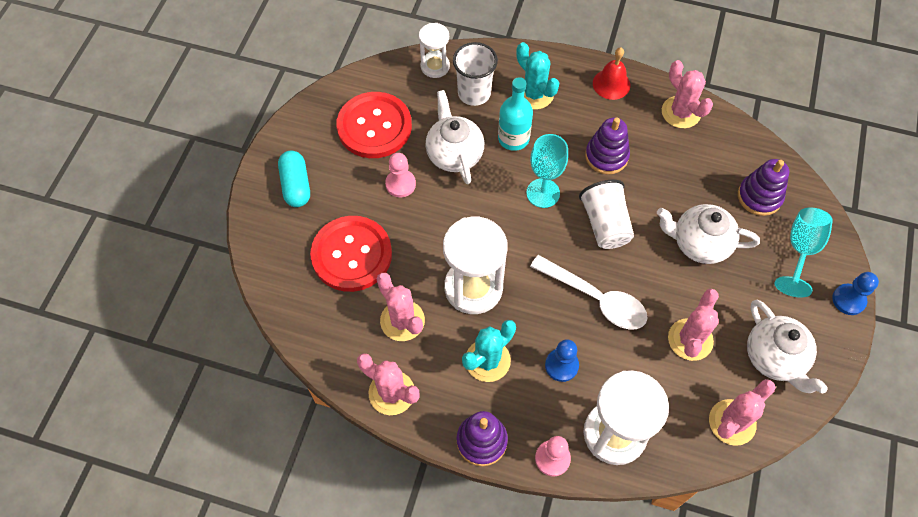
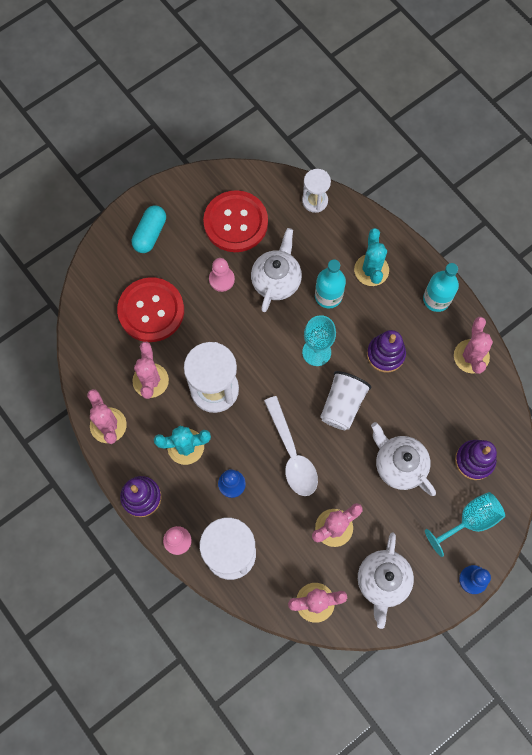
camera: 35 degrees right, 10 degrees up
white cup [453,42,498,106] -> none
red bell [593,47,630,100] -> turquoise bottle [423,263,459,312]

